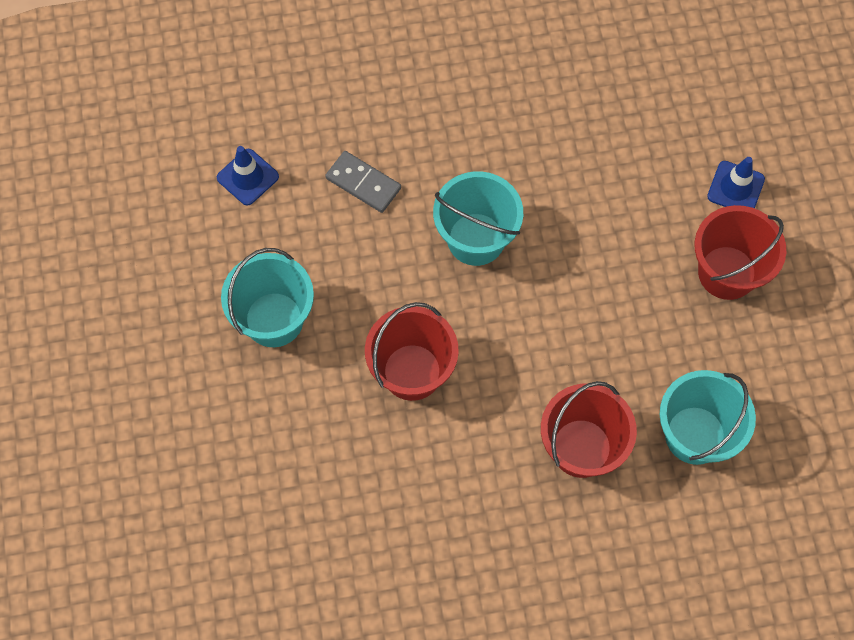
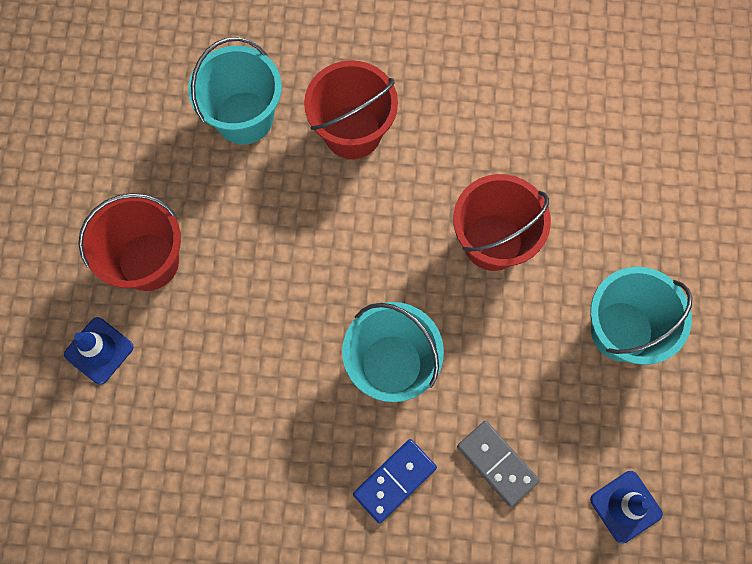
camera: 165 degrees left, 5 degrees up
none -> blue domino [353,439,437,523]

